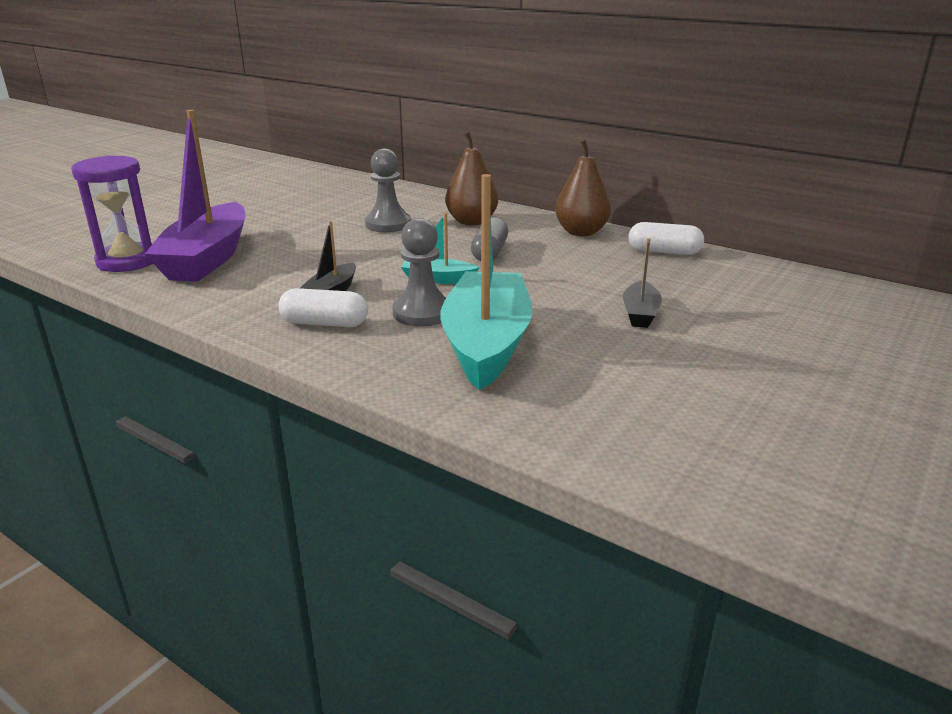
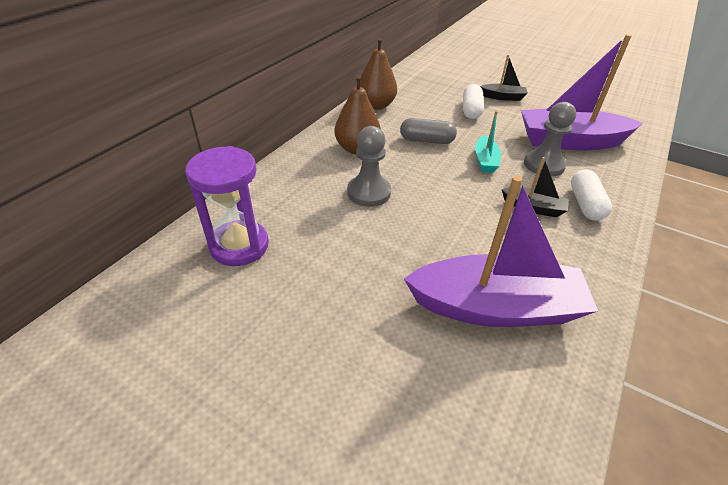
camera: 95 degrees left, 15 degrees up
purple hourglass [71,156,153,272] -> purple hourglass moved to [185,146,269,266]
turquoise boat [440,174,533,390] -> purple boat [521,34,643,151]
white capsule [628,222,704,255] -> white capsule moved to [463,84,484,119]

